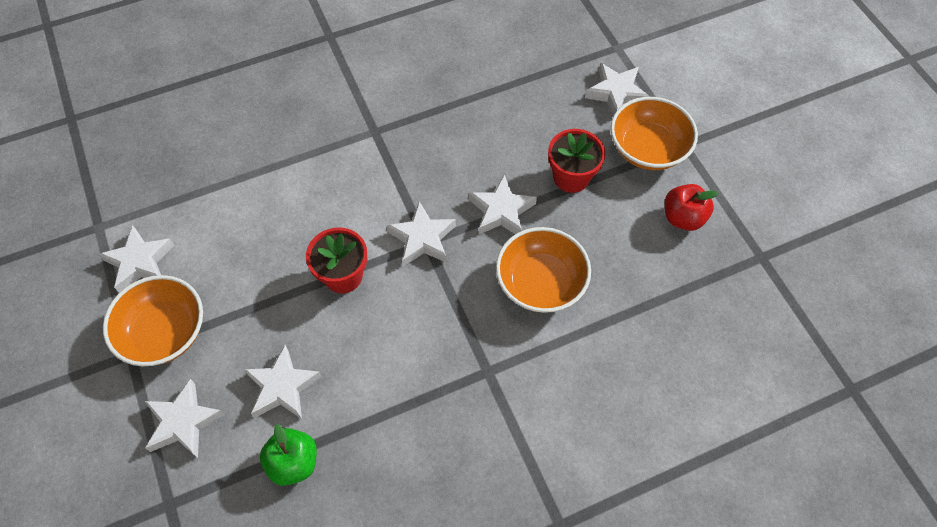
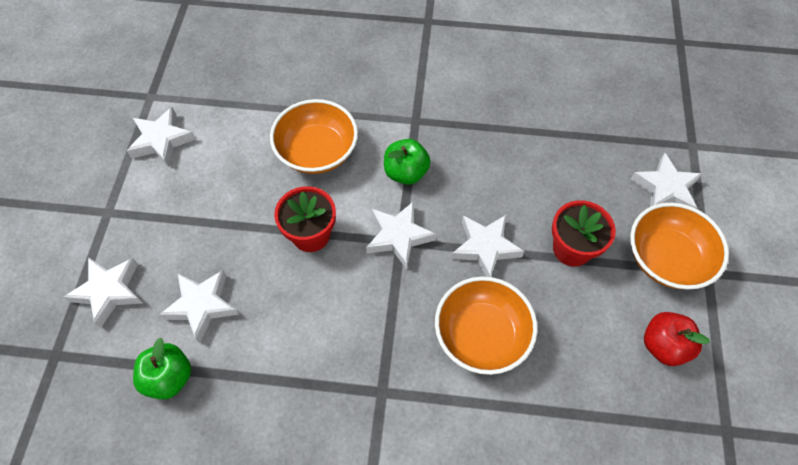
camera: 30 degrees right, 0 degrees up
orange bowl [103,275,203,366] -> orange bowl moved to [270,99,358,174]
none -> green apple [384,139,431,185]

